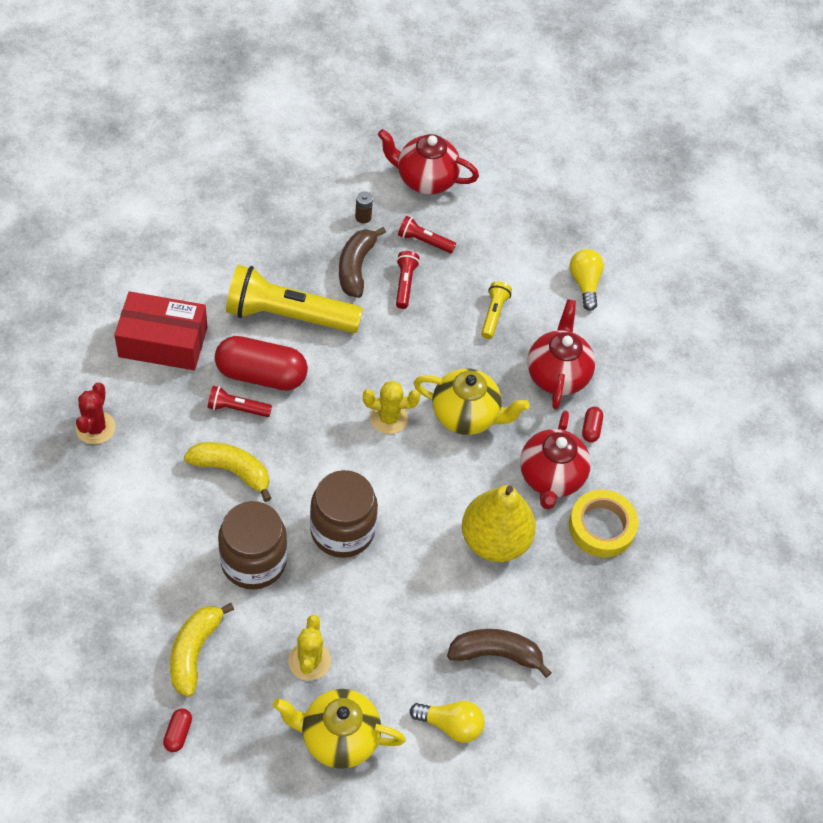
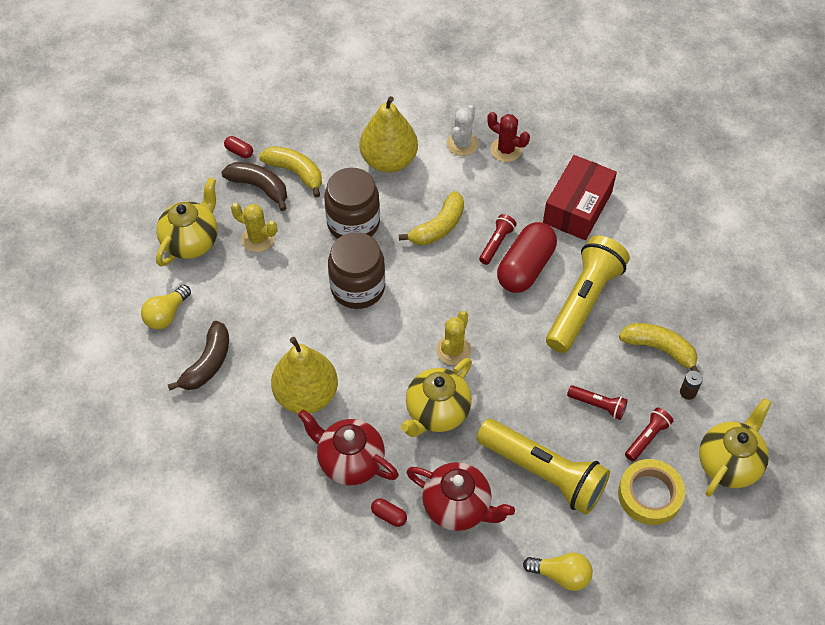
camera: 115 degrees right, 0 degrees up
brown banana [339,227,386,298] -> brown banana moved to [221,162,287,211]
red teapot [378,129,479,194] -> yellow teapot [699,398,771,497]
yellow flashlight [481,281,512,339] -> yellow flashlight [477,419,610,515], size x2.21
yellow tape [569,489,638,557] -> yellow tape moved to [618,459,685,525]
none -> yellow pear [360,96,418,173]
none -> white cactus [447,105,478,156]
none -> yellow banana [619,323,700,373]

